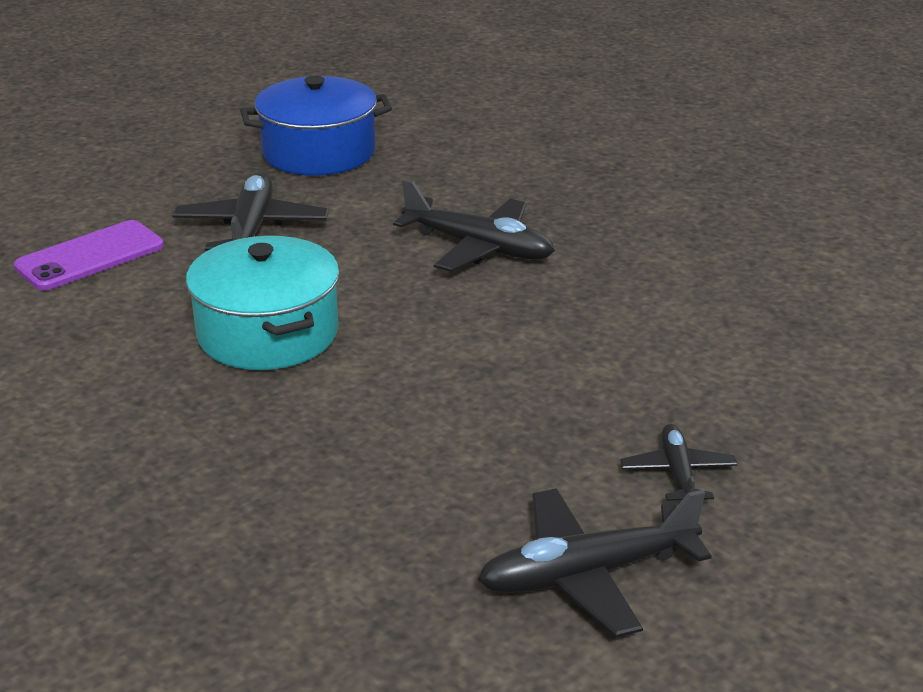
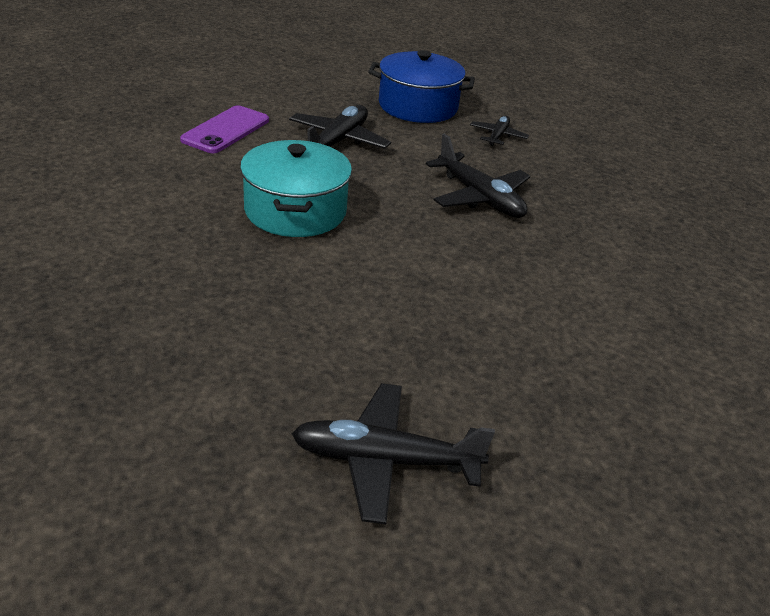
camera: 20 degrees right, 5 degrees up
purple phone [14,220,164,291] -> purple phone turned 45 degrees counterclockwise [180,105,269,153]
black plane [620,424,737,501] -> black plane moved to [470,115,529,146]

